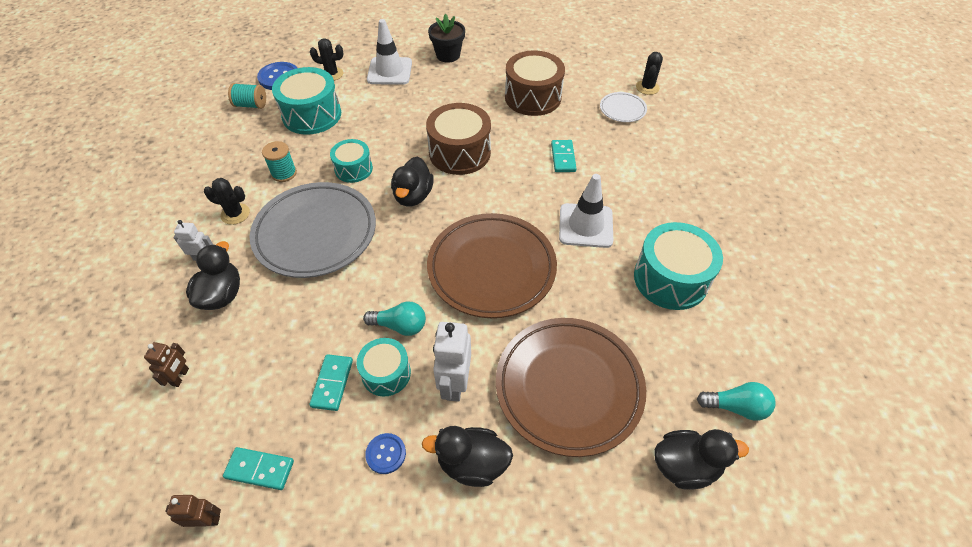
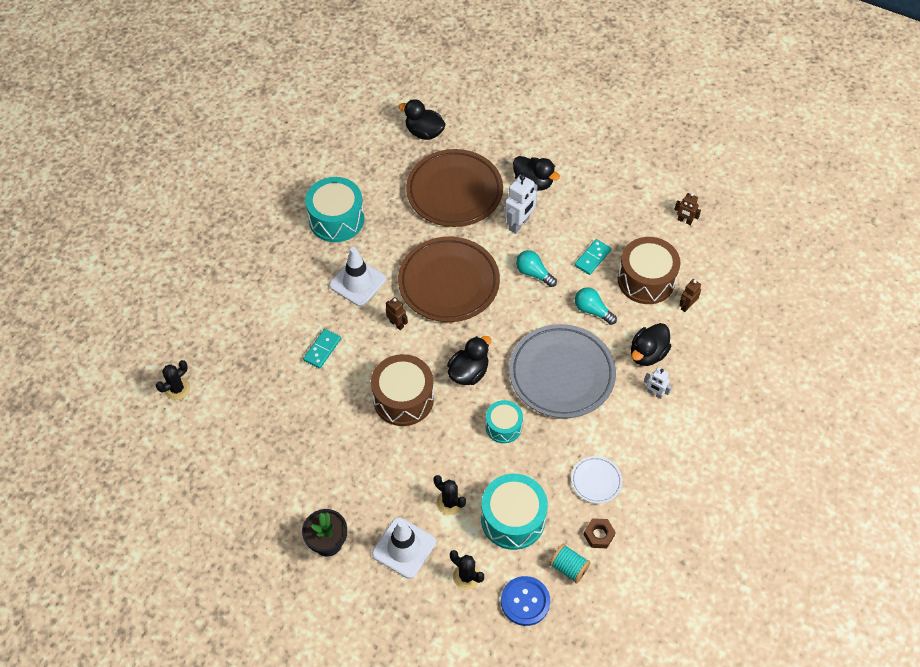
camera: 150 degrees left, 5 degrees up
black cactus [204,178,250,225] -> black cactus moved to [434,475,466,515]
turquoise domino [223,447,294,490] -> none
turquoise spool [262,141,297,182] -> none
turquoise drum [357,338,411,397] -> none
blue button [365,433,406,474] -> none
brown drum [505,50,565,116] -> brown drum moved to [618,237,680,304]
white plate [600,92,647,122] -> white plate moved to [571,456,622,504]
turquoise light bulb [697,382,776,421] -> turquoise light bulb moved to [575,287,617,325]
none -> brown robot [386,297,408,330]
none -> brown nut [584,518,616,548]

